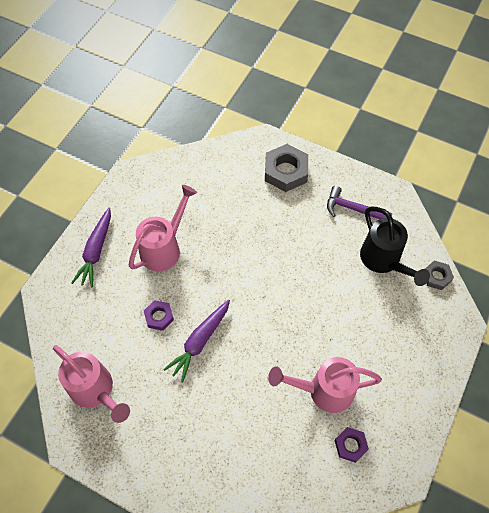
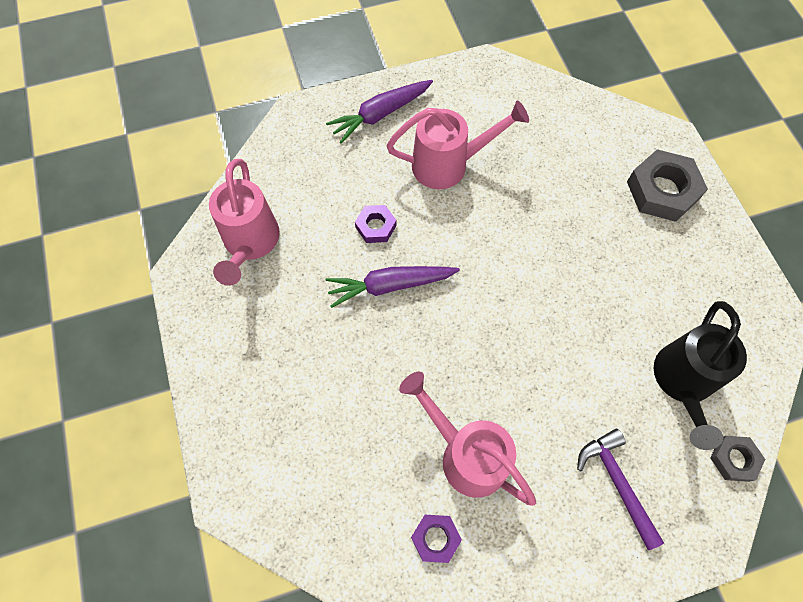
camera: 45 degrees right, 5 degrees up
purple hammer [327,186,392,219] -> purple hammer moved to [577,429,664,550]

